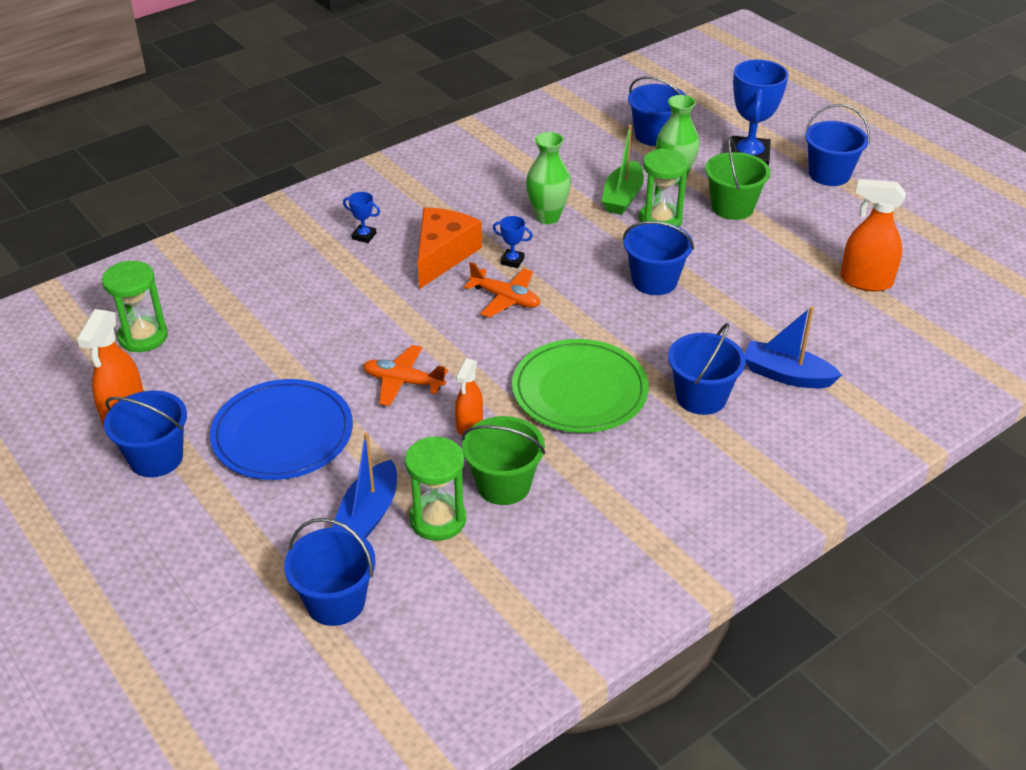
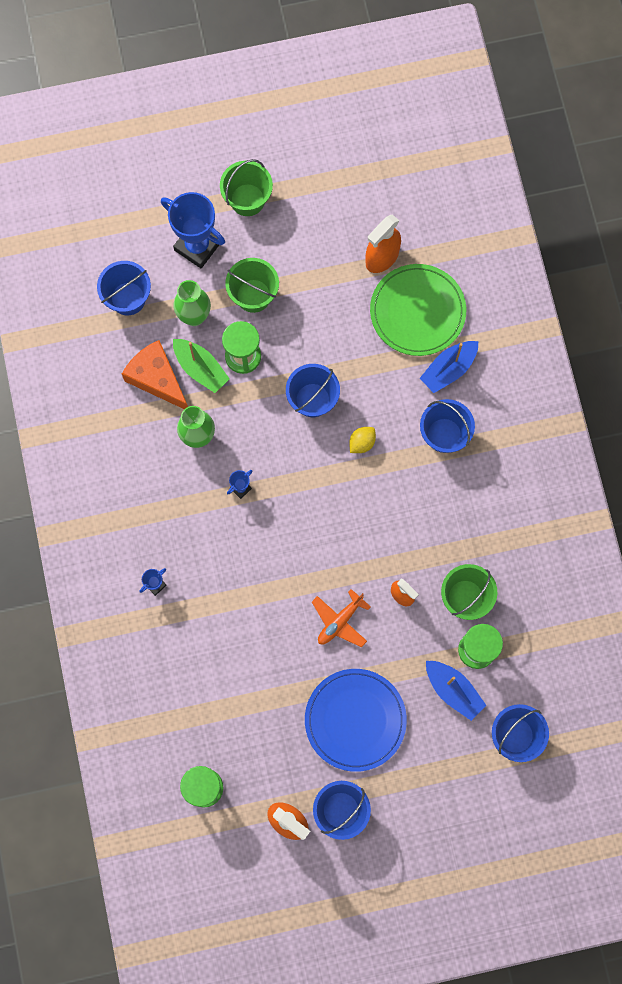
camera: 65 degrees left, 35 degrees up
orange cheese [418,208,482,289] -> orange cheese moved to [122,340,188,409]
orange plane [464,262,540,318] -> none
green plate [512,339,649,433] -> green plate moved to [370,264,466,356]
blue bucket [804,104,870,186] -> green bucket [220,159,273,216]
none -> yellow lemon [349,427,376,453]

